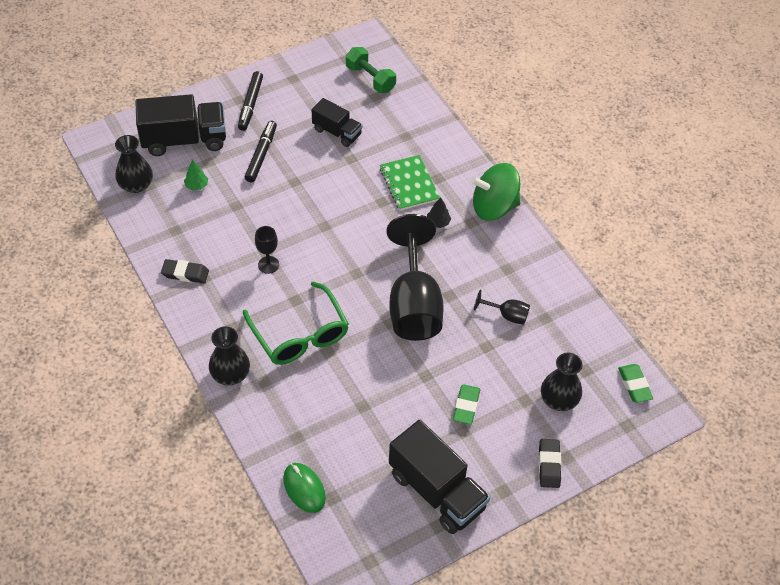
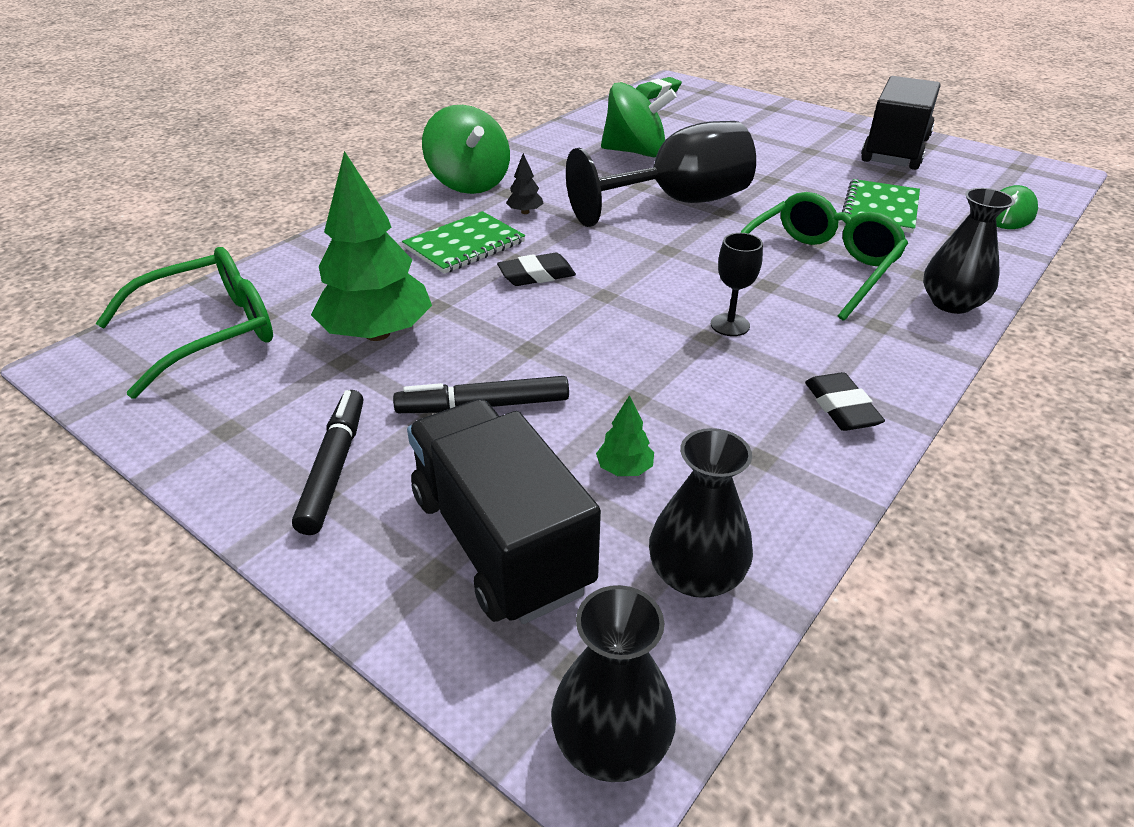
camera: 110 degrees left, 15 degrees down
black marker [238,71,263,131] -> black marker turned 75 degrees counterclockwise [292,390,363,535]
black truck [312,98,363,147] -> green tree [311,151,432,341]
green dumbbell [346,47,396,93] -> green glasses [96,247,273,399]
green eraser [453,384,480,425] -> none
black goblet [474,290,530,325] -> green spinning top [601,82,677,158]
black eraser [539,439,561,488] -> black eraser moved to [497,253,576,286]
black vase [541,353,583,411] -> black vase moved to [551,585,676,782]
none -> green notebook [842,179,920,233]

